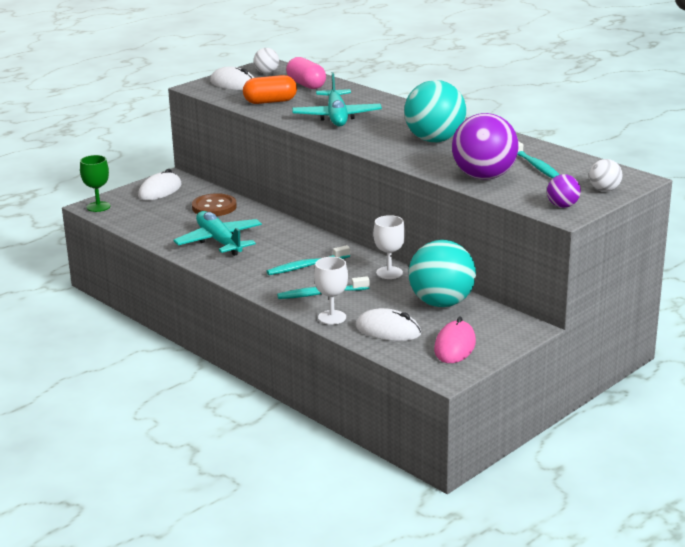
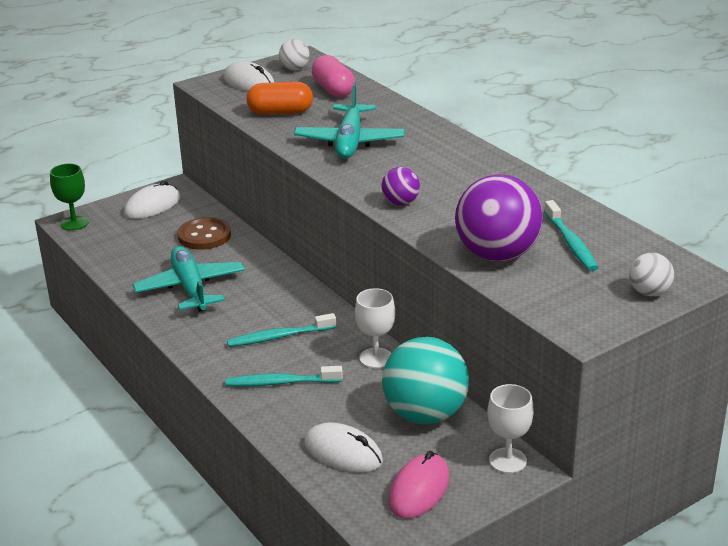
camera: 10 degrees right, 5 degrees up
white goblet [314,257,348,325] -> white goblet moved to [487,384,534,473]
turquoise ball [404,80,466,142] -> none
purple ball [547,174,581,208] -> purple ball moved to [382,167,420,205]

